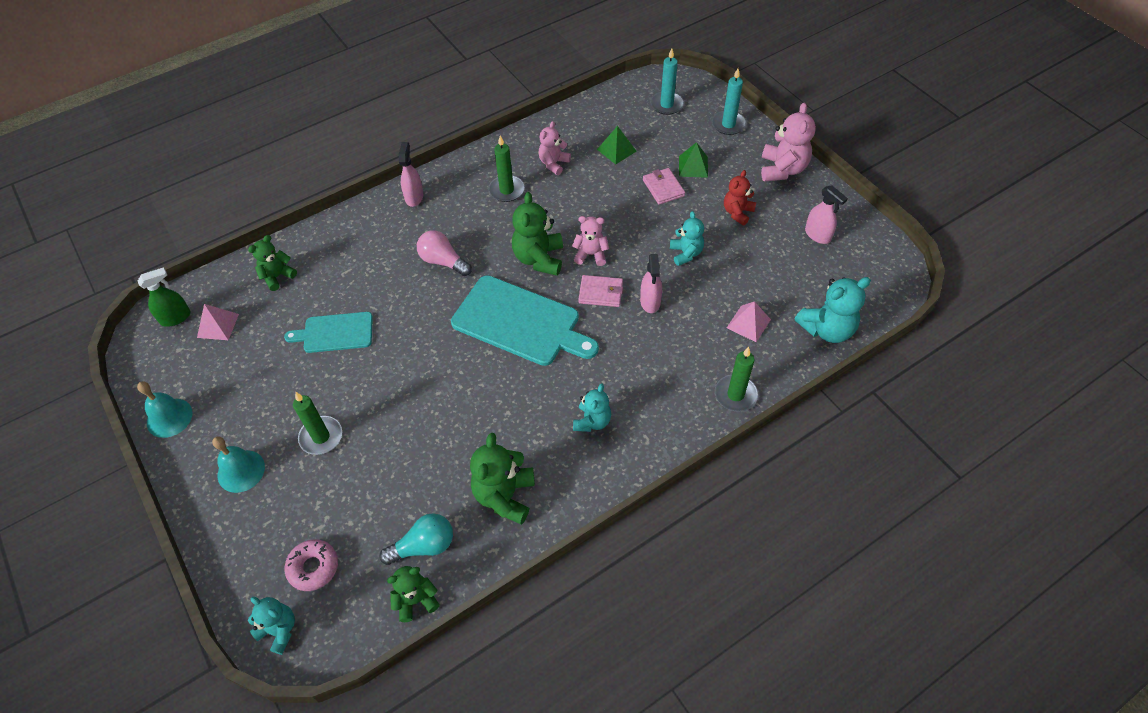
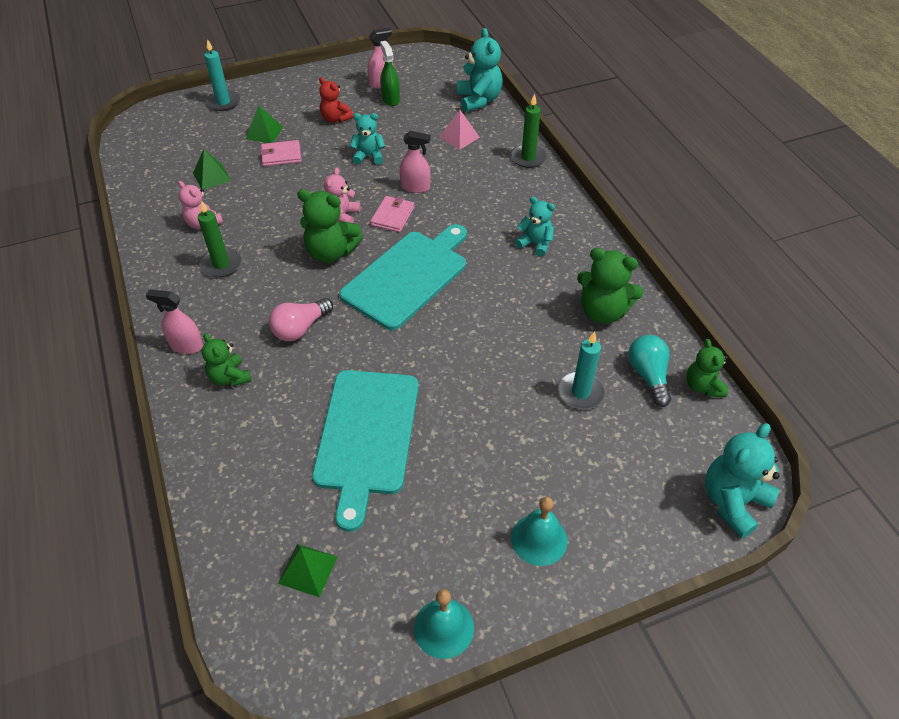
camera: 80 degrees left, 5 degrees down
green spray bottle [138,267,191,327] -> green spray bottle moved to [380,41,400,106]
pink pyramid [197,304,239,340] -> green pyramid [278,544,337,597]
green teddy bear [248,235,297,291] -> green teddy bear moved to [202,333,251,386]
turquoise teddy bear [248,597,295,655] -> turquoise teddy bear [705,423,780,539], size x1.56
turquoise cutting board [284,312,373,353] -> turquoise cutting board [312,370,419,532], size x1.72
pink donut [285,540,338,591] -> none
green candle [293,392,342,455] -> none
turquoise candle [650,48,684,115] -> turquoise candle moved to [558,331,605,409]
pink teddy bear [761,102,816,182] -> none

